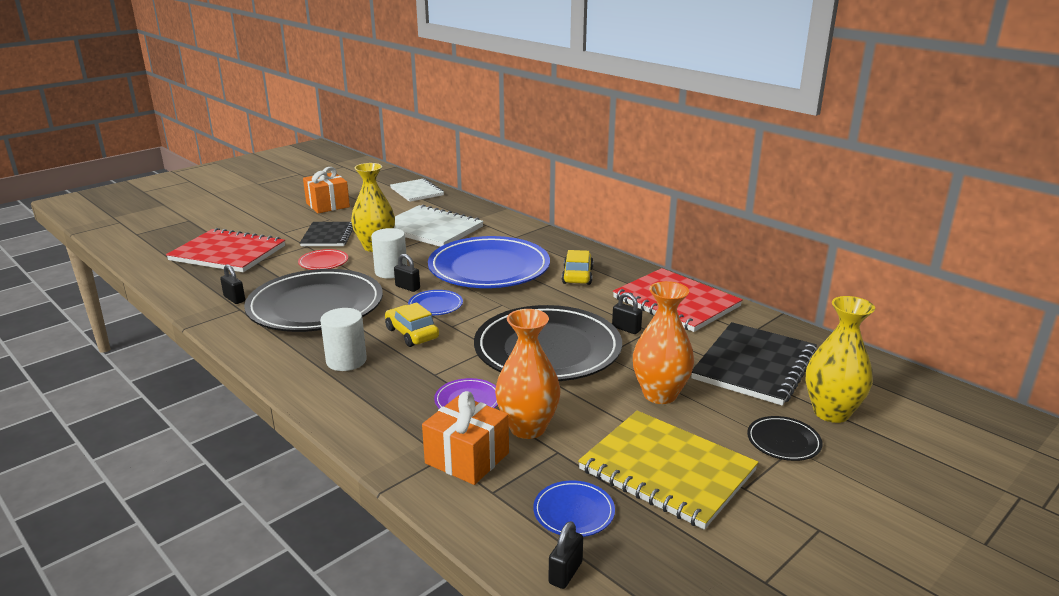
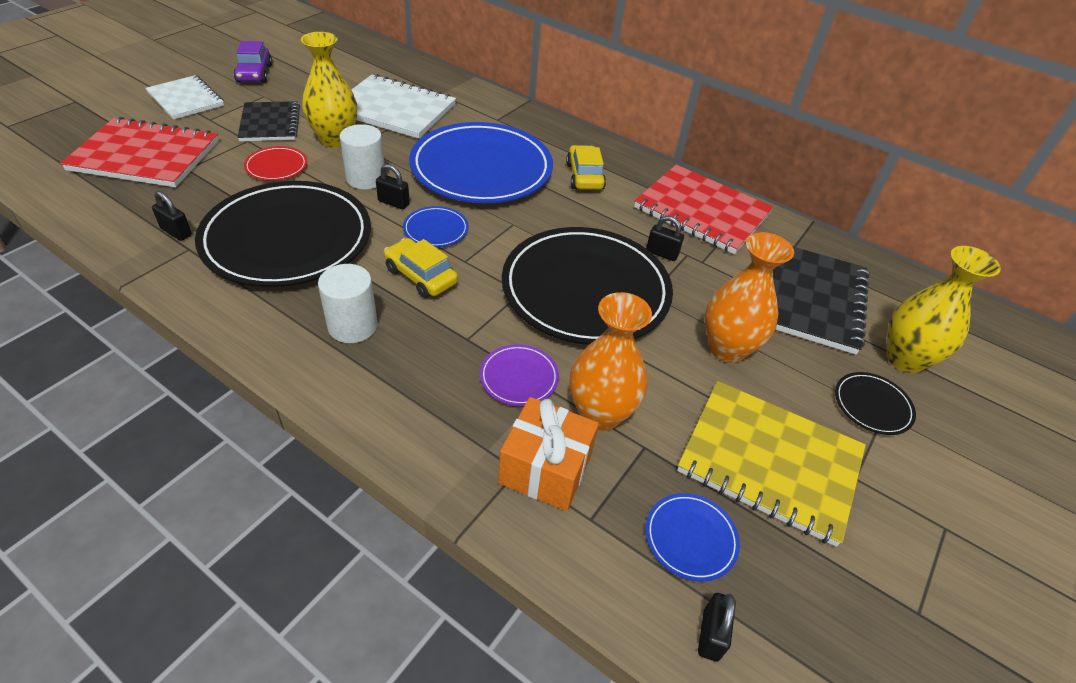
camera: 15 degrees left, 20 degrees up
orange gift [303,167,350,213] -> purple car [234,41,272,83]
white notebook [390,178,444,202] -> white notebook moved to [145,75,224,120]

